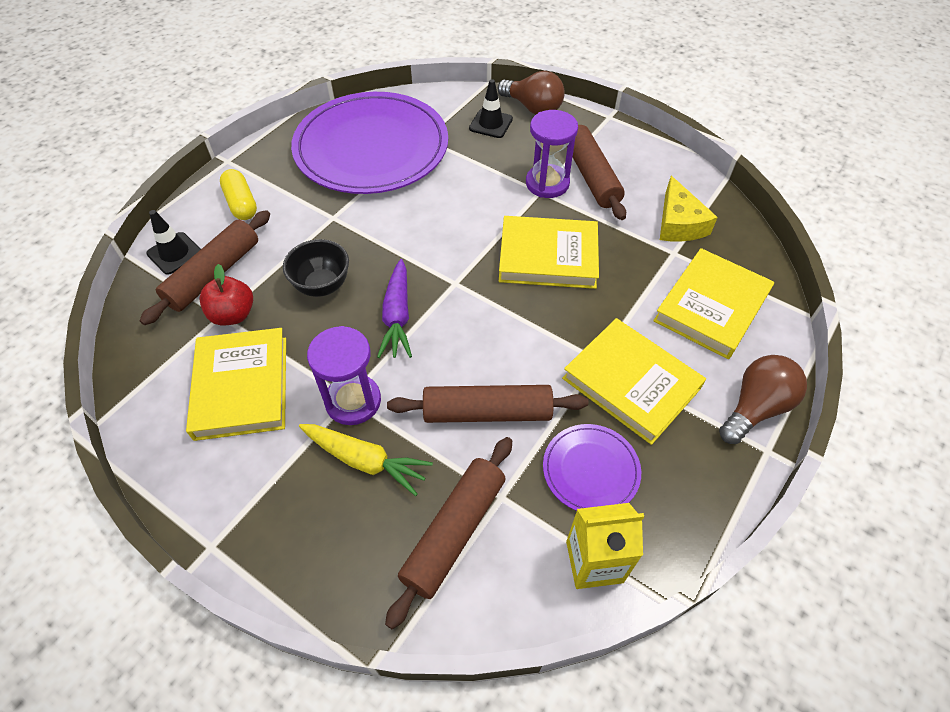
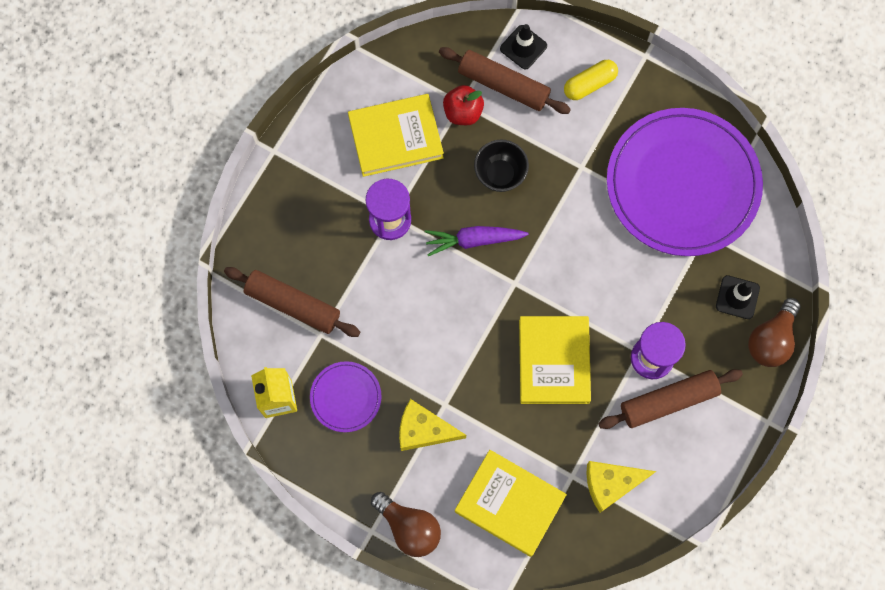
camera: 85 degrees right, 20 degrees up
yellow carrot [299,424,433,496] -> none
brown rolling pin [387,385,588,423] -> none
yellow book [562,318,706,445] -> yellow cheese [399,399,466,451]

